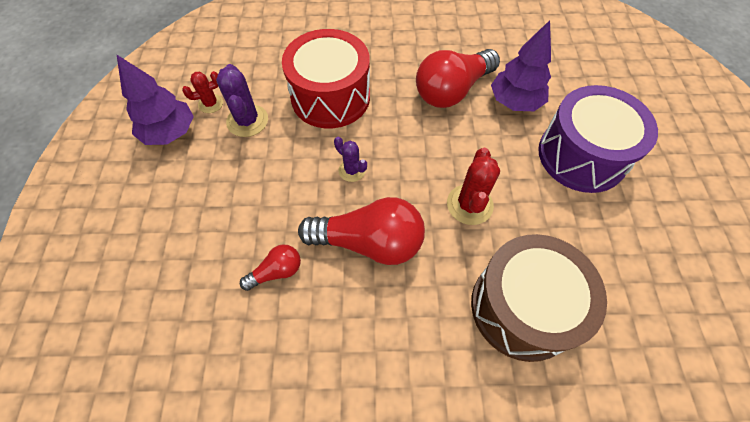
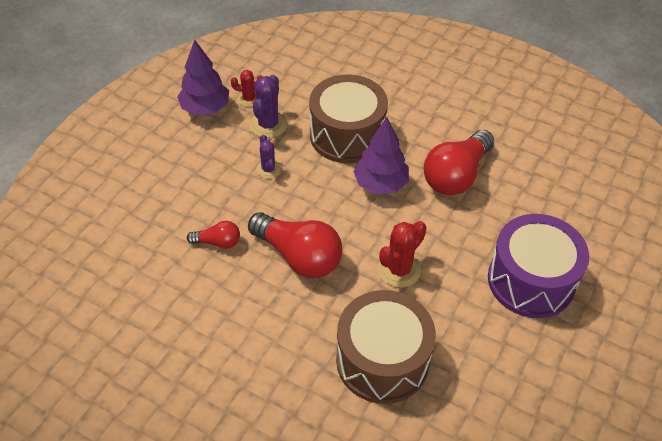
camera: 30 degrees right, 10 degrees down
red drum [282,29,370,128] -> brown drum [309,75,388,163]
purple cactus [334,137,367,182] -> purple cactus moved to [256,135,281,179]
red light bulb [416,49,500,108] -> red light bulb turned 45 degrees counterclockwise [424,130,494,195]
purple tree [491,20,551,111] -> purple tree moved to [353,117,409,194]

